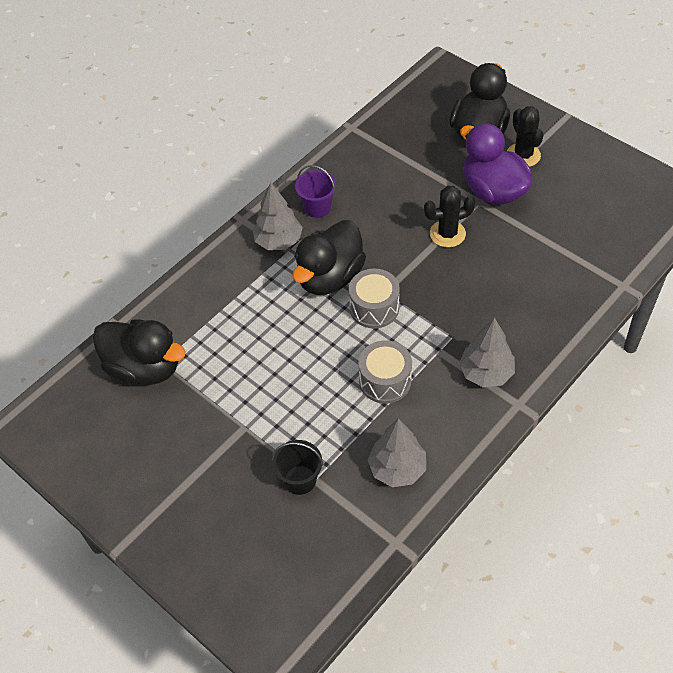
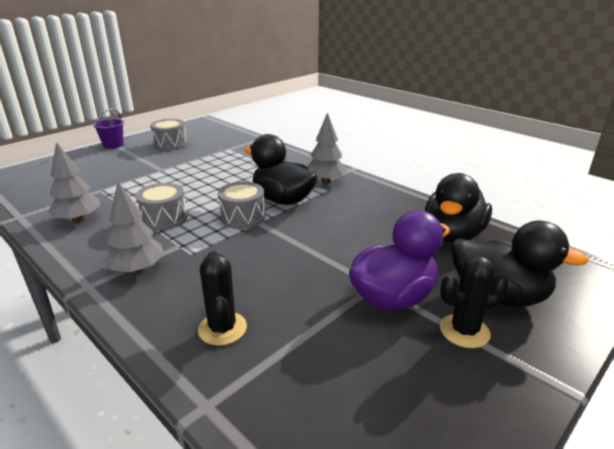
camera: 90 degrees right, 25 degrees down
black duck [93,319,186,385] -> black duck moved to [425,173,492,243]
black bucket [272,440,323,495] -> none
purple bucket [295,165,336,218] -> purple bucket moved to [93,109,124,149]
black cactus [424,186,476,247] -> black cactus moved to [198,251,247,346]
none -> grey drum [150,119,187,150]

